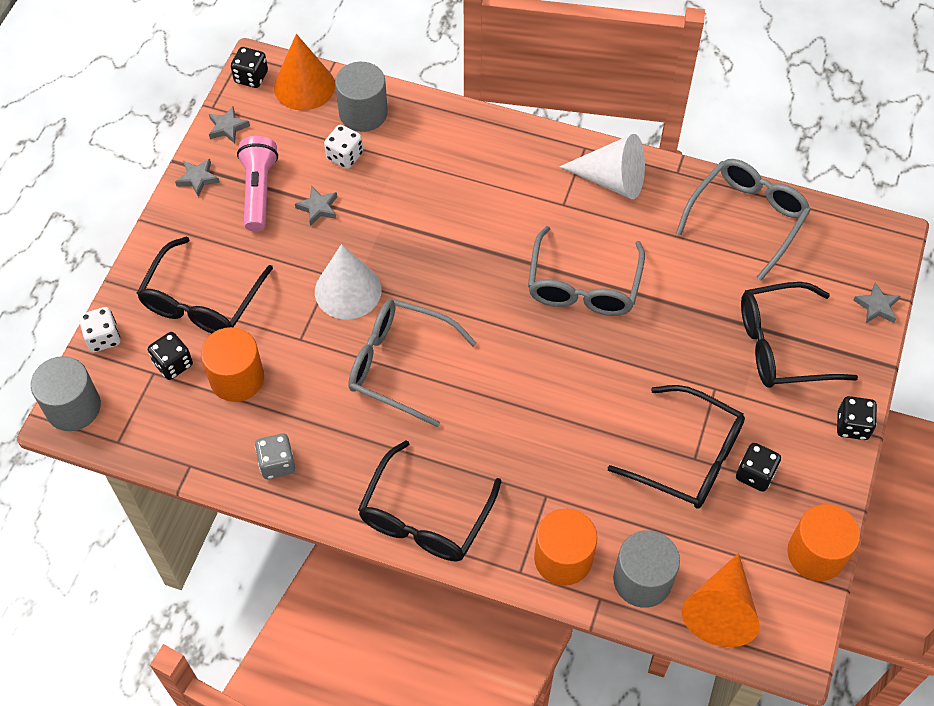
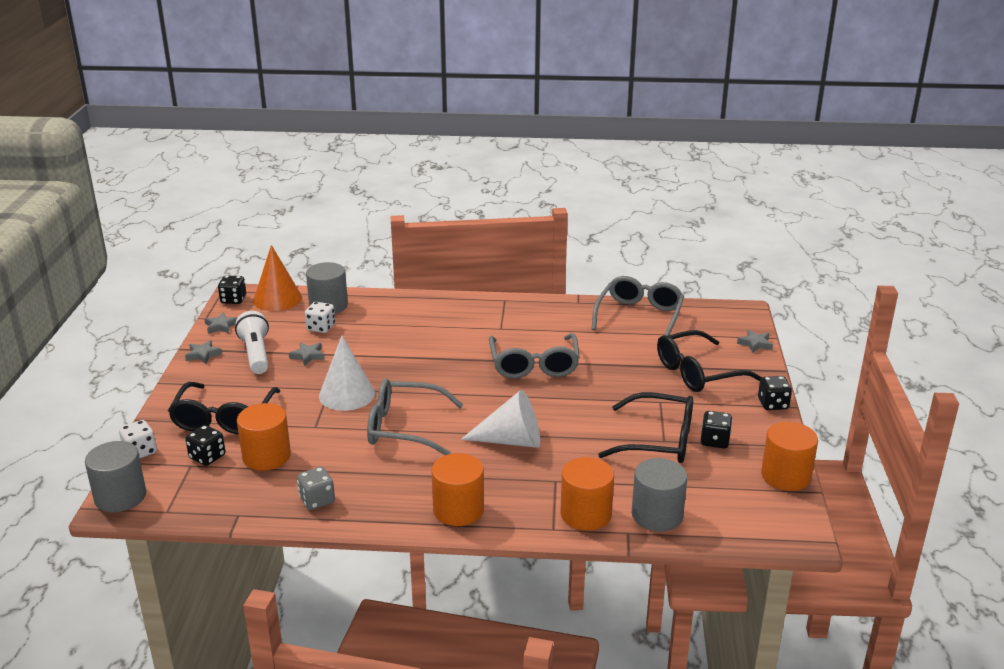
camera: 15 degrees left, 30 degrees down
pink flashlight [237,136,278,232] -> white flashlight [235,311,269,374]
black glasses [358,440,501,561] -> orange cylinder [432,453,484,526]
white cone [559,134,645,199] -> white cone moved to [461,390,540,448]
orange cone [682,553,760,647] -> none

